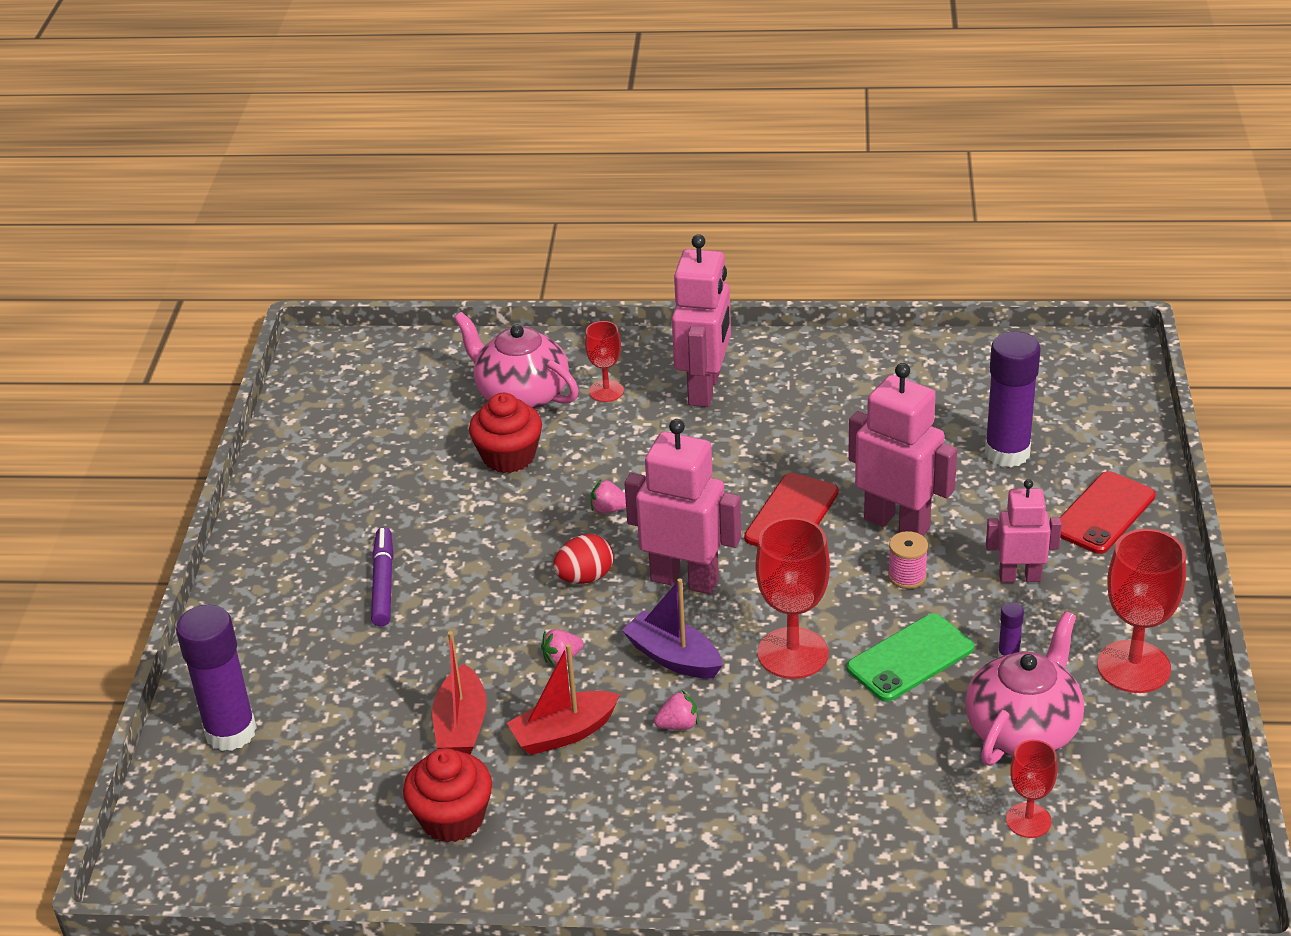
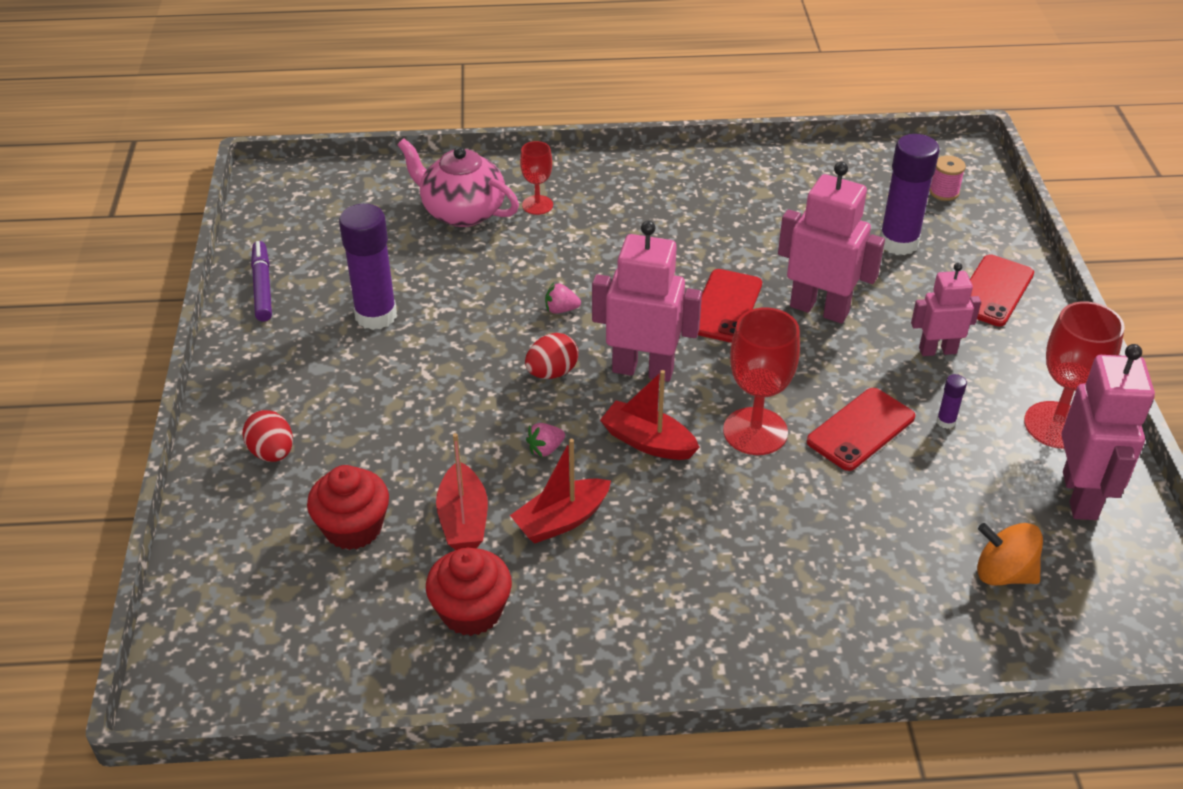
camera: 10 degrees left, 5 degrees up
purple glue stick [176,605,257,751] -> purple glue stick moved to [339,204,397,330]
purple marker [371,527,393,626] -> purple marker moved to [251,241,272,321]
red cupcake [469,393,542,473] -> red cupcake moved to [307,465,389,550]
purple boat [622,578,722,678] -> red boat [600,370,700,460]
pink strawberry [654,690,698,730] -> none
pink robot [672,234,731,407] -> pink robot moved to [1061,344,1155,520]
green phone [847,613,974,702] -> red phone [807,388,915,471]
pink spool [888,531,928,589] -> pink spool moved to [929,156,966,201]
pink teapot [965,611,1084,766] -> none
red goblet [1006,740,1058,838] -> orange spinning top [977,523,1043,586]
none -> red egg [242,410,293,462]

